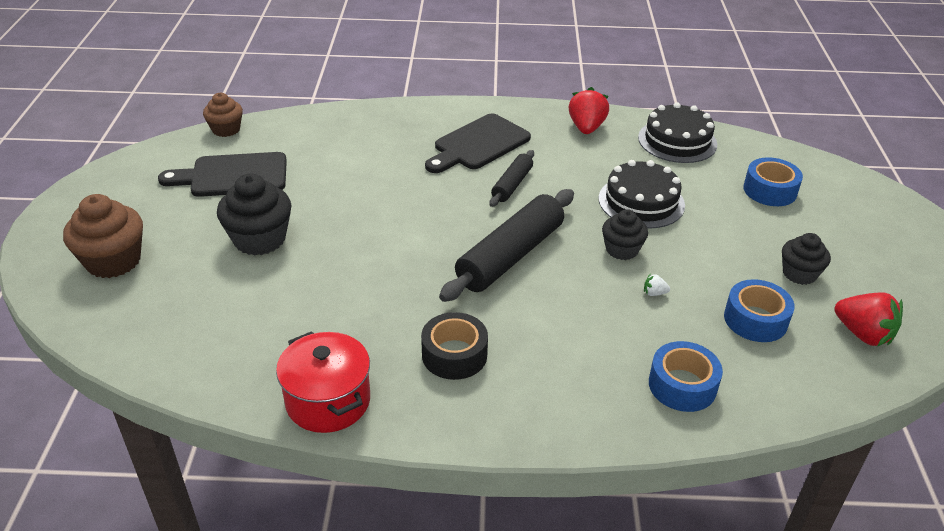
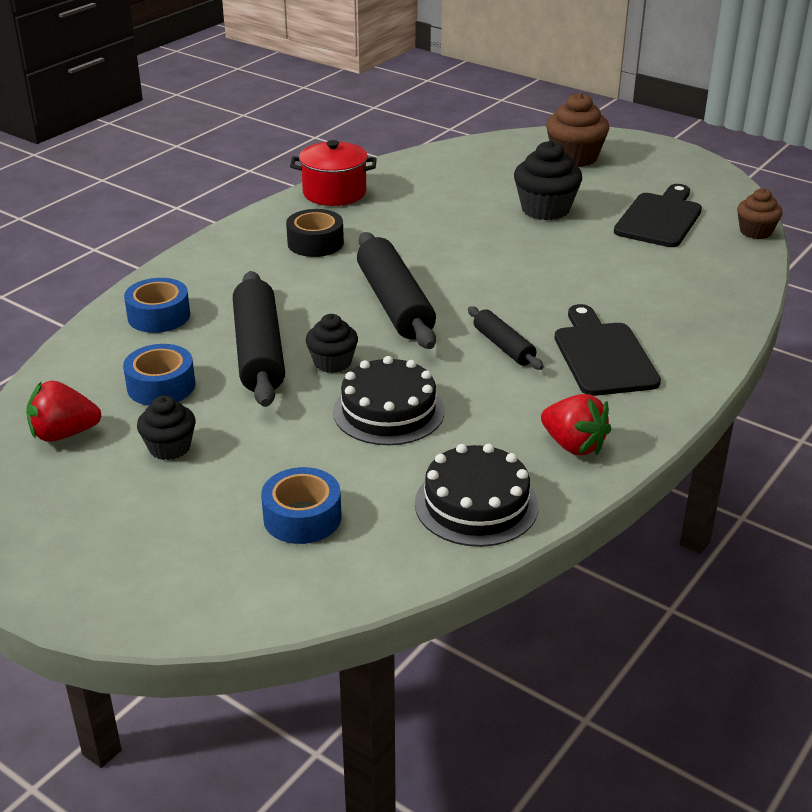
camera: 125 degrees right, 5 degrees down
white strawberry [644,274,670,296] -> black rolling pin [233,271,285,407]

